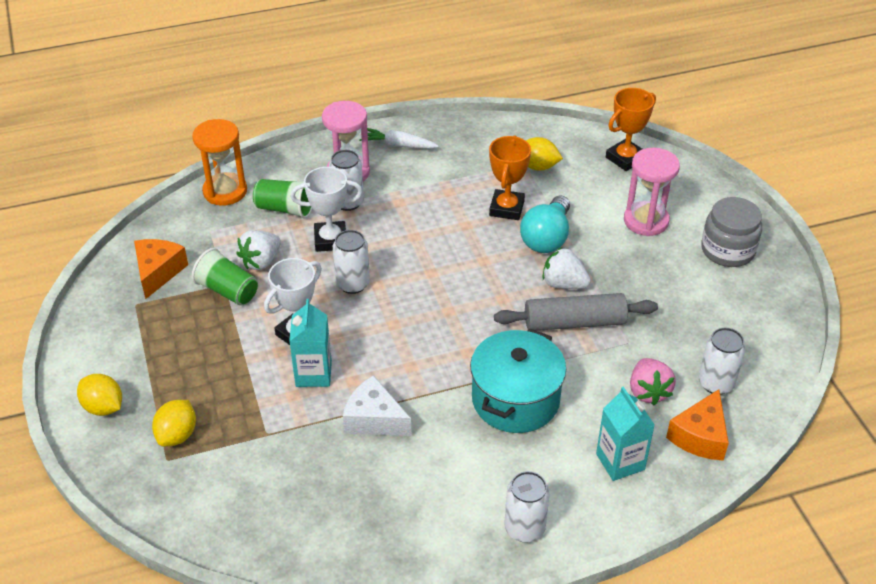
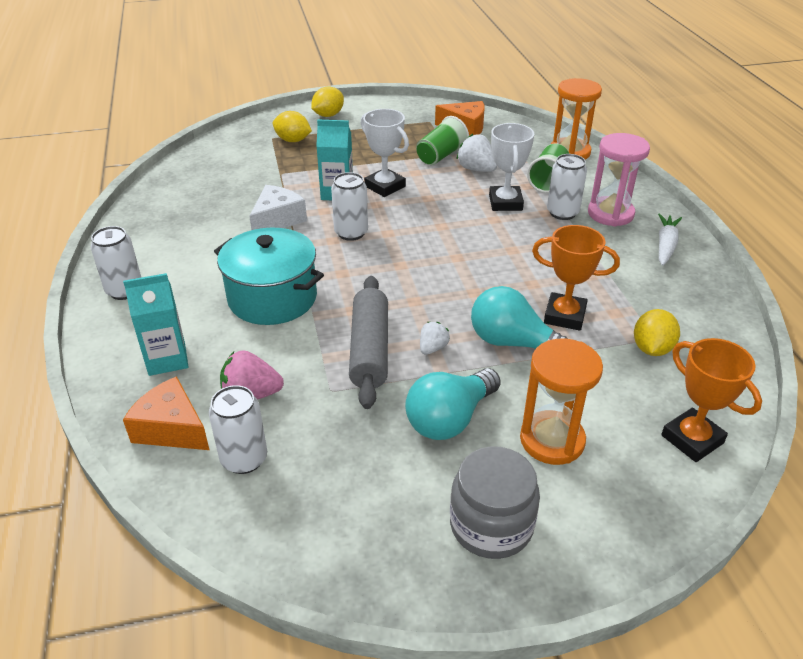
camera: 95 degrees right, 5 degrees down
white can [333,230,370,294] -> white can moved to [331,172,368,241]
white strawberry [542,248,591,289] -> white strawberry [420,322,450,355], size x0.61
pink hourglass [624,148,680,236] -> orange hourglass [520,339,603,465]
none -> turquoise light bulb [405,368,501,440]

